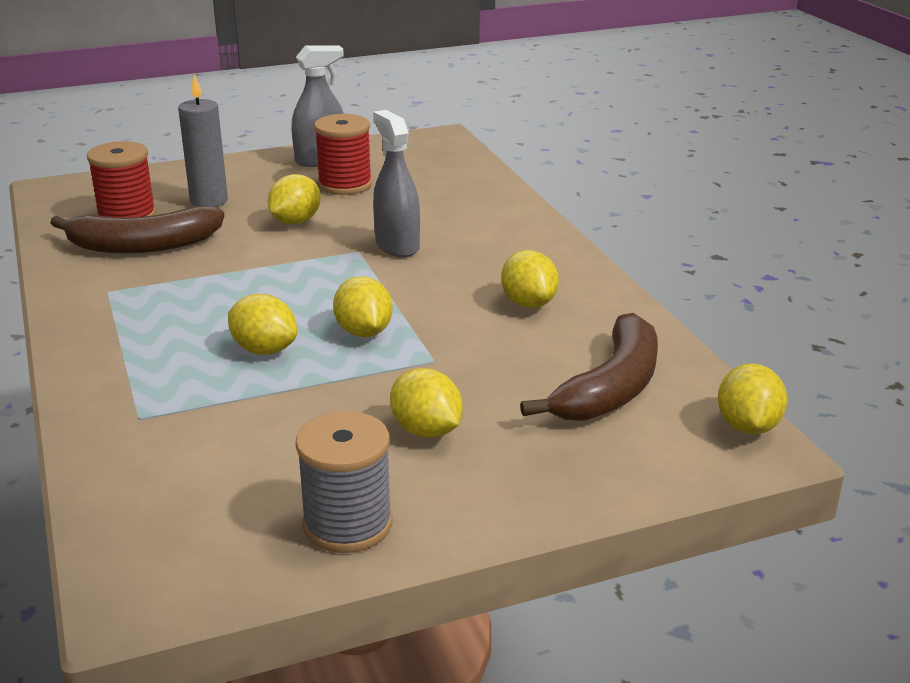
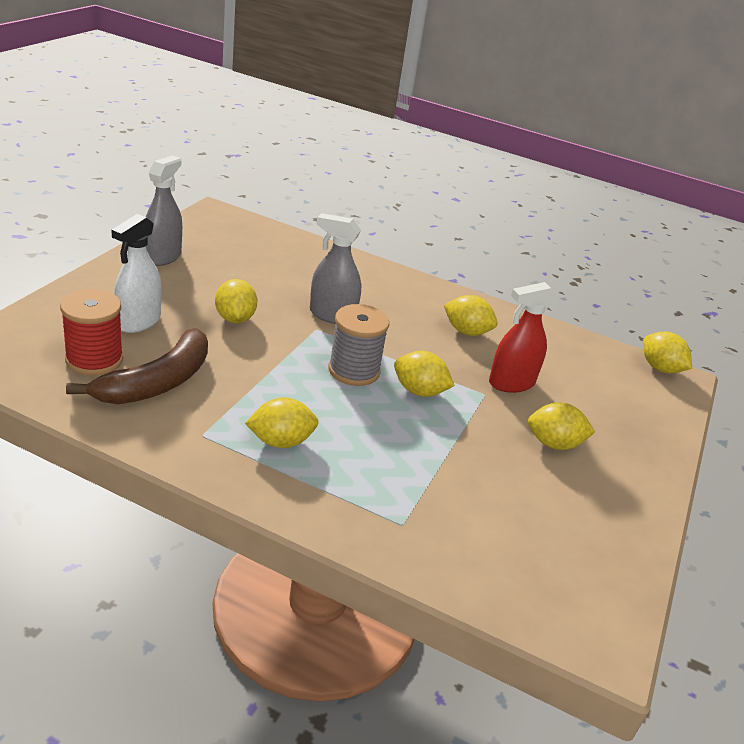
camera: 50 degrees left, 5 degrees up
grey candle [178,74,228,207] -> white spray bottle [111,214,162,333]
yellow lemon [228,294,297,355] -> yellow lemon moved to [245,397,319,448]
grey spool [296,411,392,553] -> grey spool moved to [329,304,389,386]
red spool [314,114,372,195] -> none
brown banana [520,313,658,421] -> none
none -> red spray bottle [489,282,557,393]

